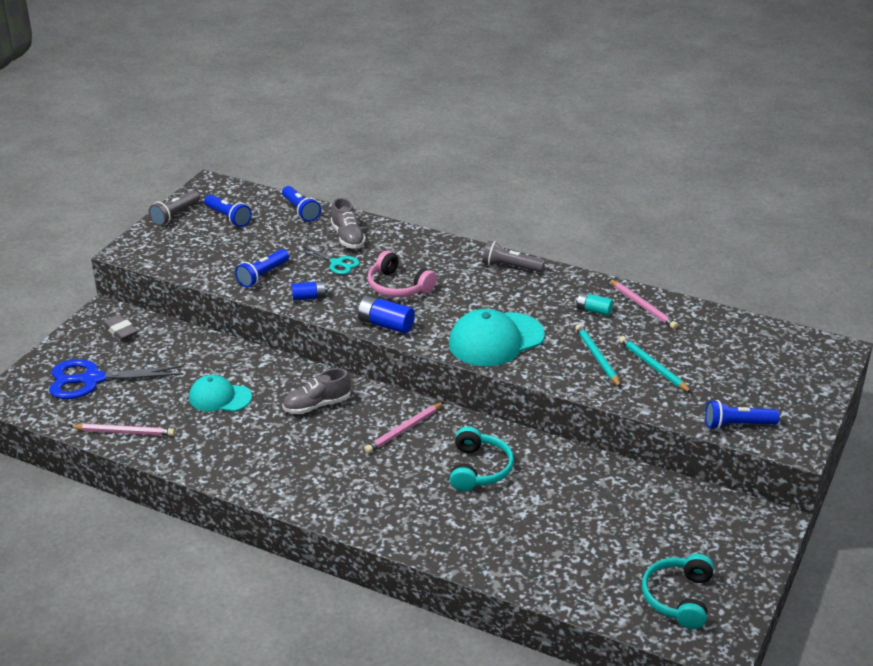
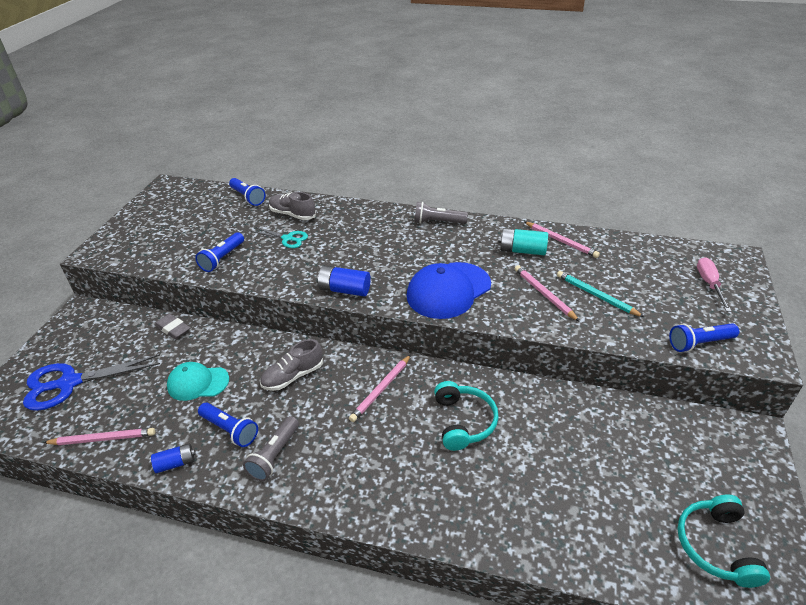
camera: 10 degrees left, 5 degrees up
grey eraser [102,314,138,341] -> grey eraser moved to [155,314,190,339]
grey flashlight [148,191,200,226] -> grey flashlight moved to [243,416,299,481]
blue flashlight [204,195,252,227] -> blue flashlight moved to [198,403,258,447]
blue battery [292,281,328,300] -> blue battery moved to [151,443,196,473]
grey shoe [331,198,366,249] -> grey shoe turned 150 degrees clockwise [269,192,316,220]
pink headphones [367,251,437,297] -> none
turquoise cap [449,309,545,367] -> blue cap [407,262,491,319]
turquoise pencil [575,324,621,387] -> pink pencil [514,265,580,322]
turquoise battery [576,292,613,316] -> turquoise battery [498,228,548,255], size x1.52
none -> pink screwdriver [697,257,731,312]

